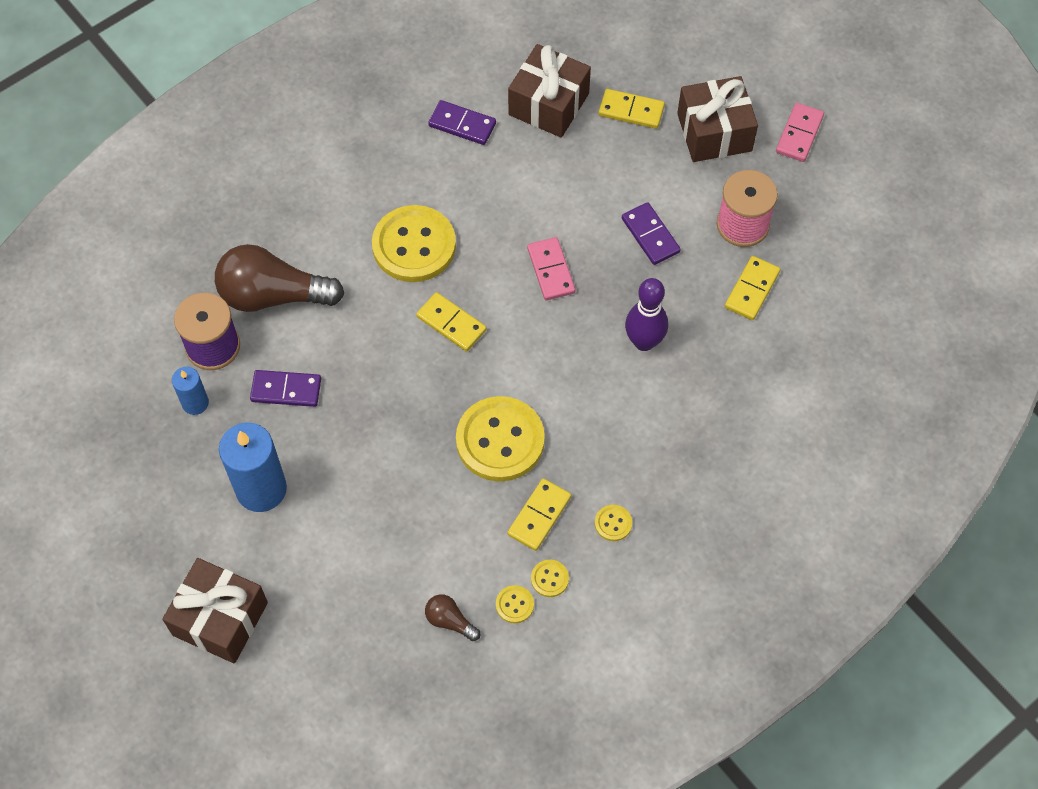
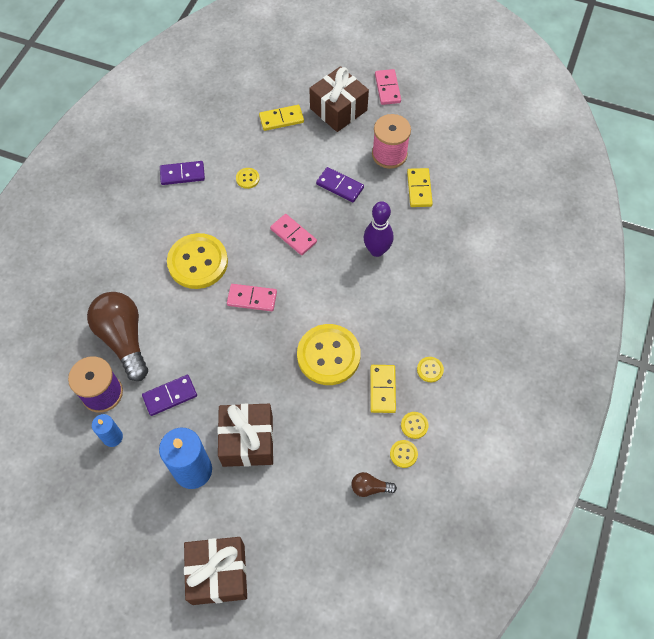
camera: 30 degrees left, 0 degrees up
brown light bulb [215,244,344,312] -> brown light bulb turned 90 degrees clockwise [87,292,148,381]
yellow domino [416,292,487,352] -> pink domino [227,284,277,311]
brown gift [508,44,591,138] -> brown gift moved to [217,404,274,467]
none -> yellow button [236,168,260,189]

